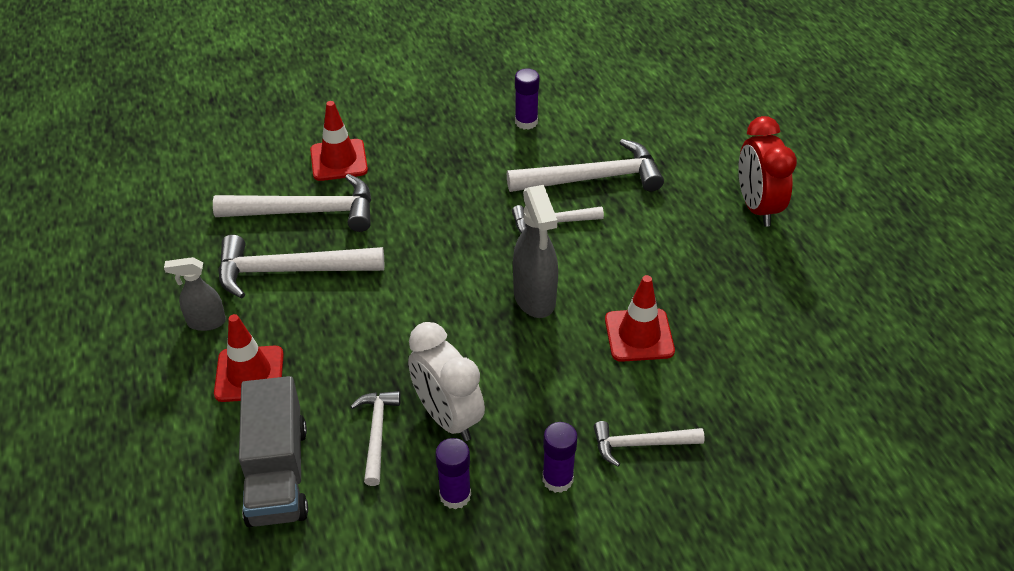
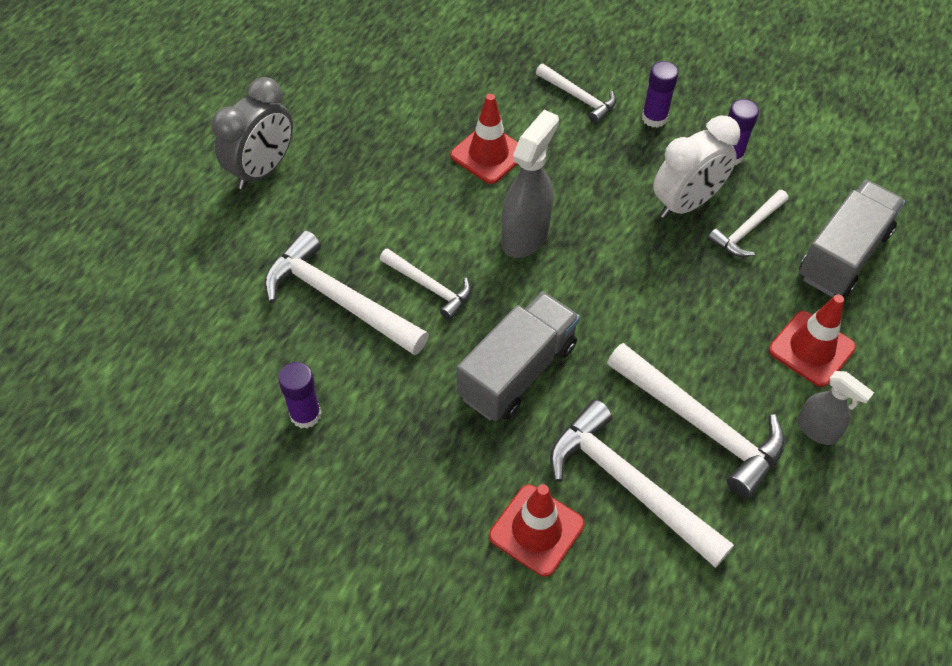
camera: 135 degrees left, 10 degrees up
white clock [408,322,485,441] -> white clock turned 45 degrees clockwise [653,116,740,219]
red clock [738,116,797,227] -> grey clock [212,77,293,190]
none -> grey truck [457,291,580,421]

